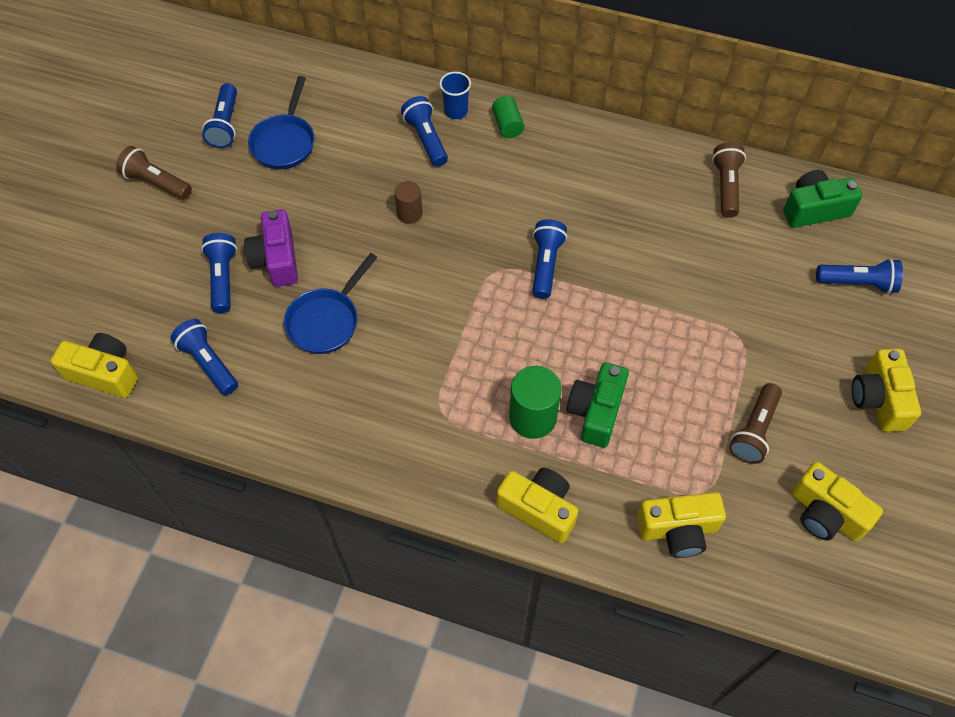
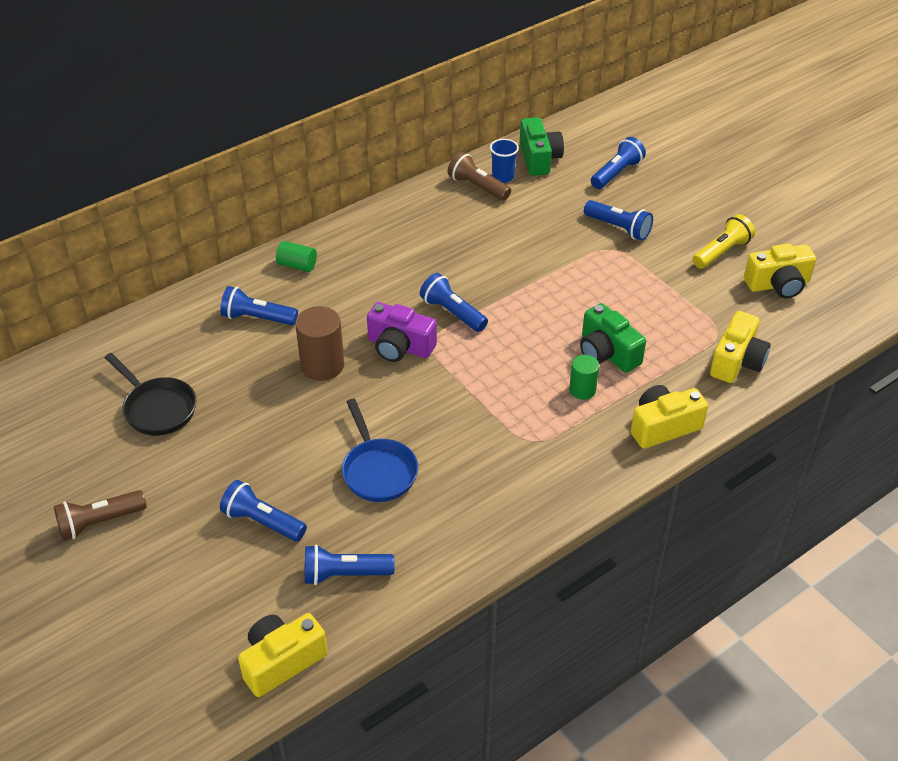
camera: 55 degrees left, 15 degrees down
blue flashlight [202,83,237,148] -> blue flashlight moved to [584,200,653,241]
purple camera [244,209,298,287] -> purple camera moved to [367,302,437,362]
blue pan [248,76,314,169] -> black pan [105,353,196,436]
brown cylinder [394,181,423,224] -> brown cylinder [295,306,344,381], size x1.66
blue cup [439,72,471,119] -> blue cup moved to [490,139,519,183]
green cylinder [509,366,562,439] -> green cylinder [569,355,599,400], size x0.60
brown flashlight [729,383,782,464] -> none
green camera [783,170,863,228] -> green camera turned 150 degrees clockwise [519,117,564,176]
yellow camera [852,349,921,432] -> none
none -> yellow flashlight [693,214,755,269]

